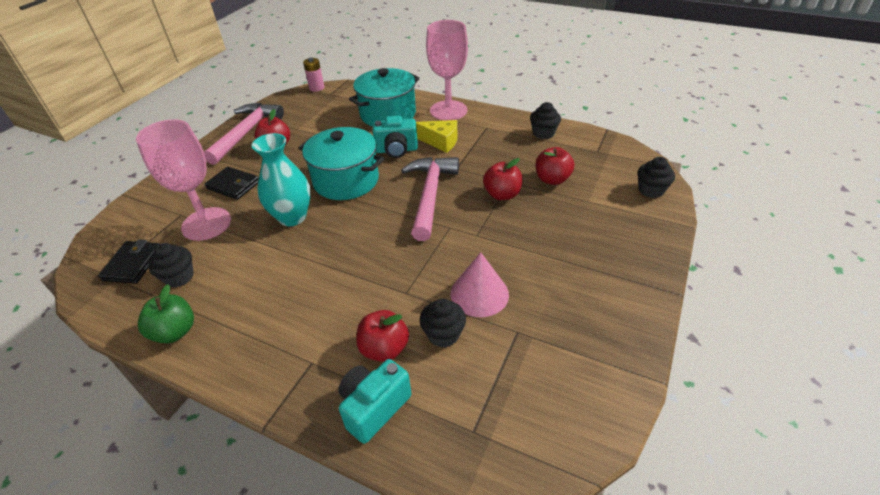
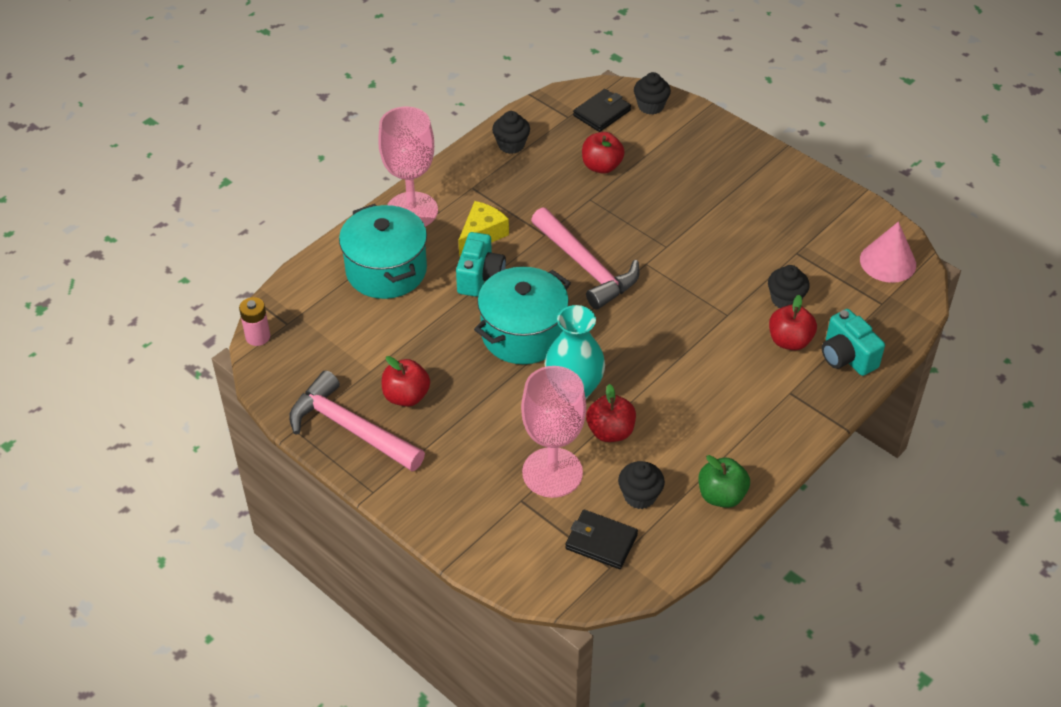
camera: 75 degrees left, 5 degrees up
black wallet [205,167,259,200] -> black wallet moved to [573,89,631,132]
pink hammer [401,157,459,241] -> pink hammer turned 150 degrees counterclockwise [531,207,640,309]
pink cone [450,252,509,317] -> pink cone moved to [860,222,916,283]
red apple [483,158,523,200] -> red apple moved to [586,384,636,442]

